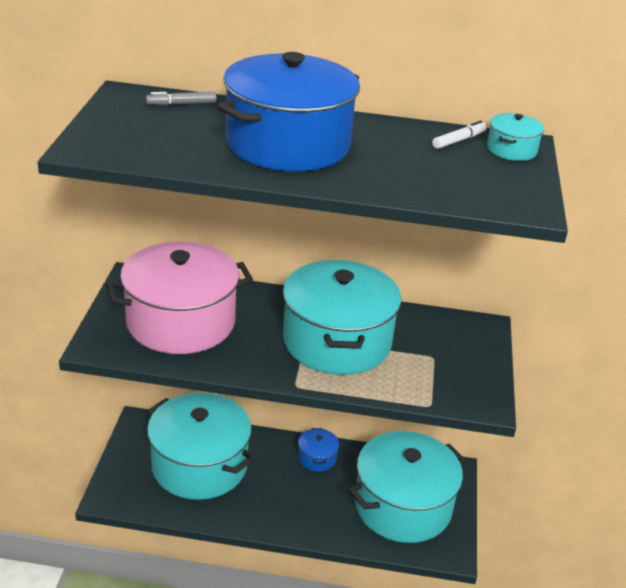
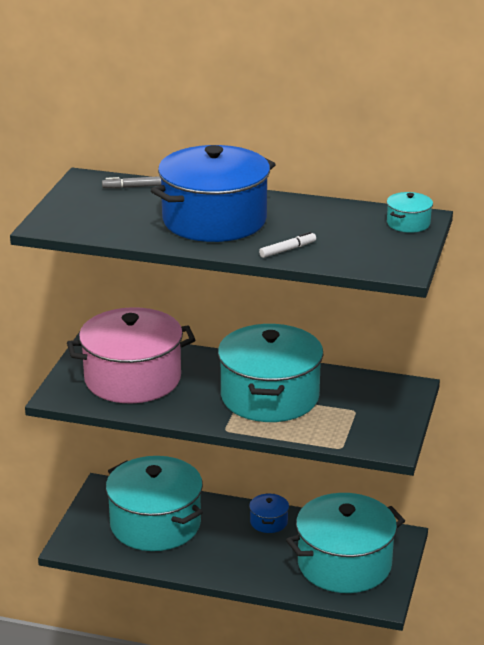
camera: 10 degrees right, 5 degrees down
white marker [432,121,487,149] -> white marker moved to [259,232,316,258]

